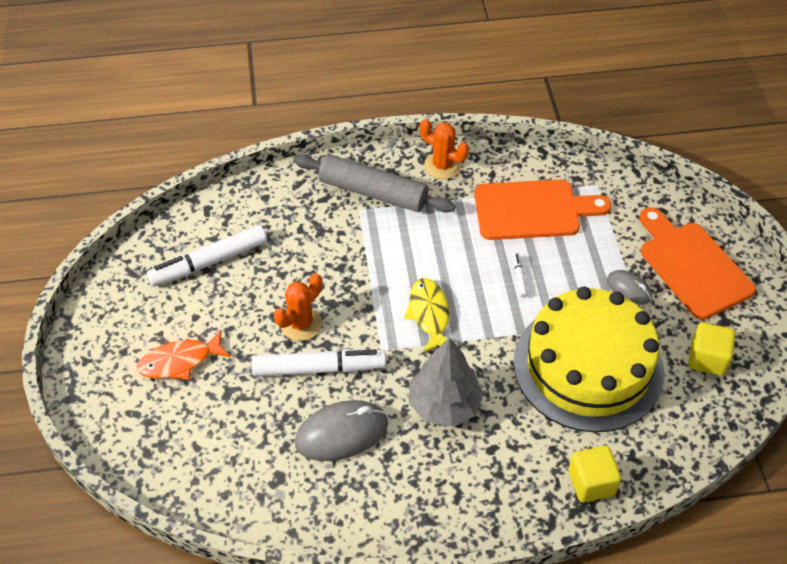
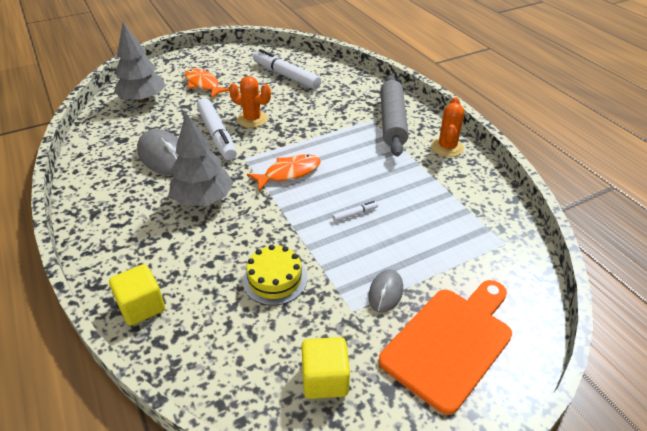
camera: 70 degrees right, 10 degrees down
yellow fish [404,278,449,353] -> orange fish [247,154,321,191]
orange cutting board [474,180,611,240] -> none
yellow cake [514,286,664,432] -> yellow cake [243,245,307,305], size x0.43
none -> grey tree [114,22,166,103]

